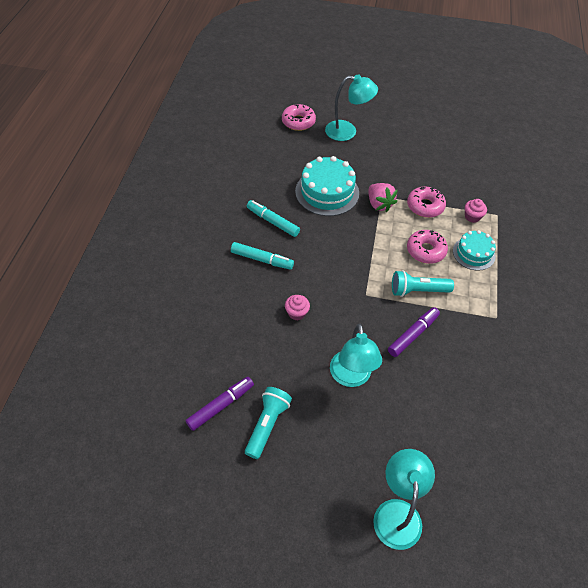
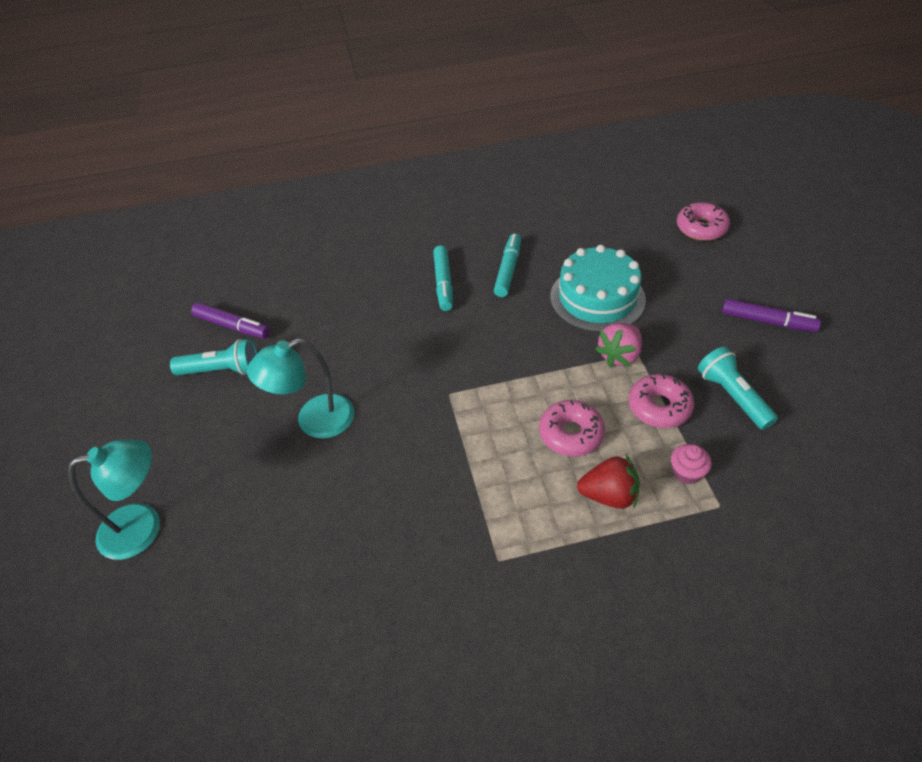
camera: 70 degrees right, 5 degrees down
pink cupcake [285,295,310,320] -> none
turquoise lamp [325,74,378,141] -> none
purple marker [388,307,440,357] -> purple marker moved to [722,299,821,332]
turquoise flashlight [392,270,454,297] -> turquoise flashlight moved to [698,347,778,430]
turquoise cake [453,230,496,271] -> red strawberry [577,455,640,509]

